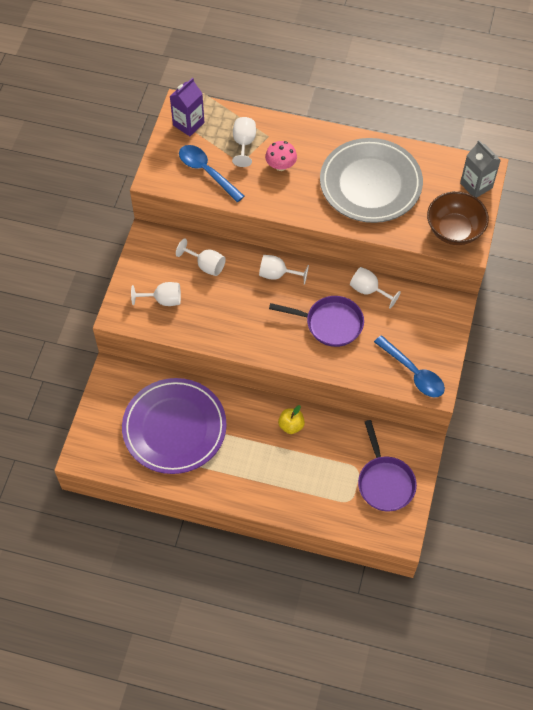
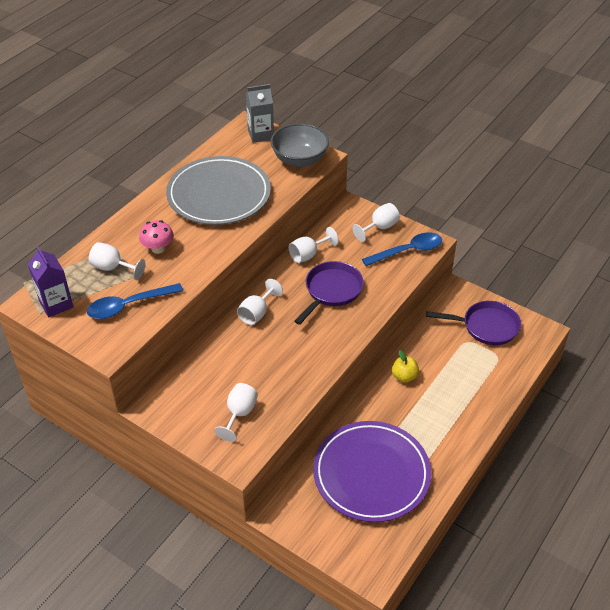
camera: 70 degrees left, 15 degrees down
white goblet [176,239,226,276] -> white goblet moved to [352,203,400,242]
brown bowl [427,191,489,245] -> grey bowl [271,123,329,167]

